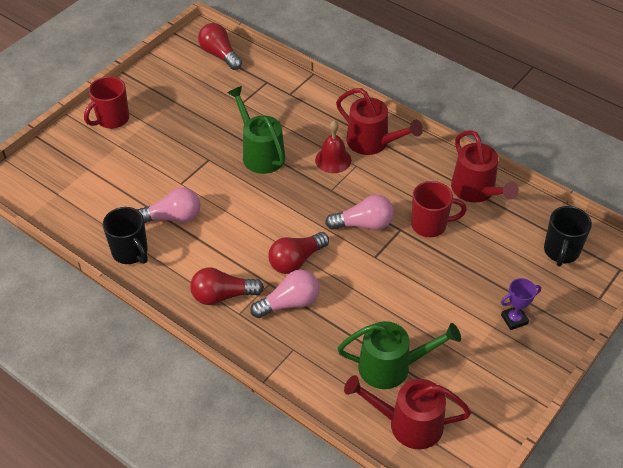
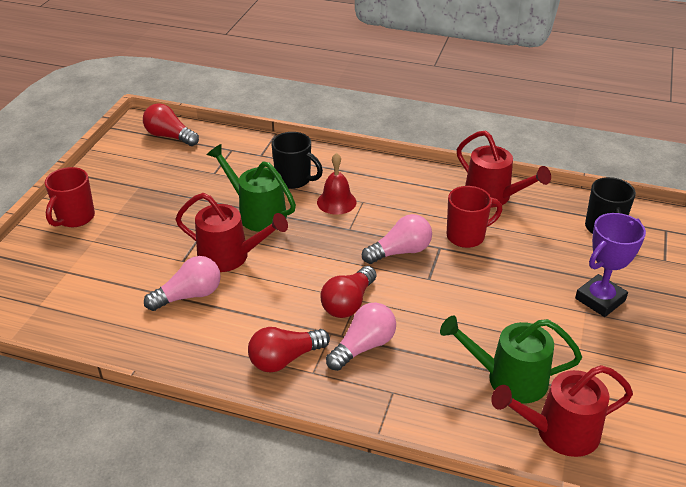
camera: 20 degrees left, 10 degrees down
black mug [103,207,148,264] -> black mug moved to [271,132,323,189]
red watering can [336,88,423,155] -> red watering can moved to [175,193,288,272]
green watering can [337,321,461,389] -> green watering can turned 150 degrees counterclockwise [440,316,582,403]
purple trophy [501,278,541,330] -> purple trophy [575,213,646,317], size x1.64

